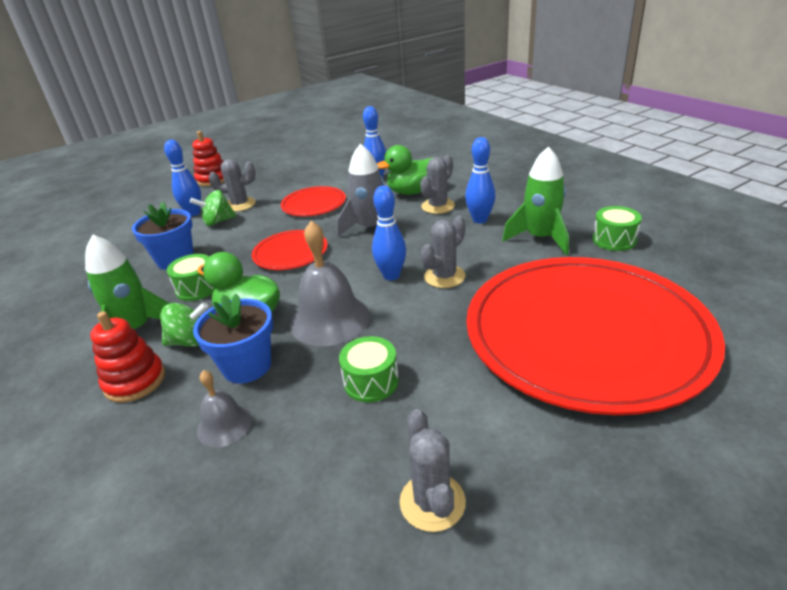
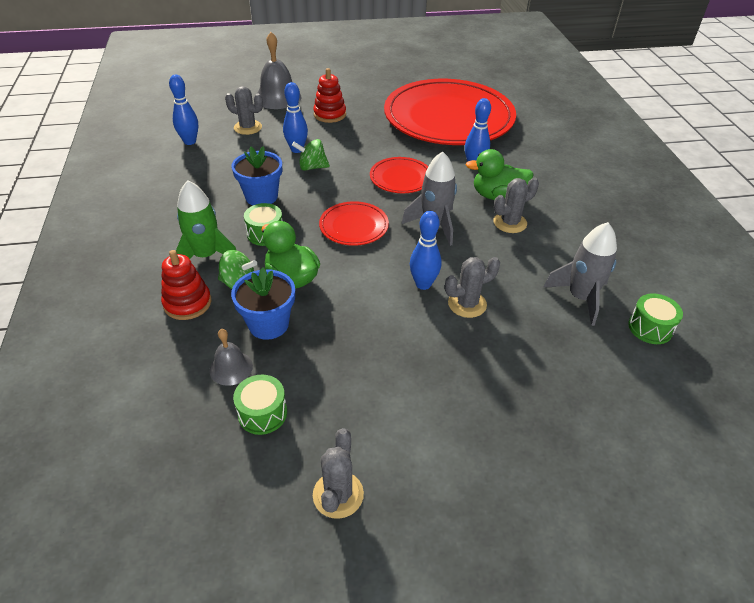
camera: 20 degrees right, 10 degrees up
grey cactus [209,159,256,212] -> grey cactus moved to [225,86,263,135]
grey bell [290,221,370,346] -> grey bell moved to [257,32,301,109]
green drum [339,336,399,402] -> green drum moved to [233,375,287,435]
blue bowling pin [465,137,495,223] -> blue bowling pin moved to [169,75,198,145]
red plate [467,257,725,415] -> red plate moved to [384,79,516,145]
green rocket [502,146,569,255] -> grey rocket [544,222,617,326]

